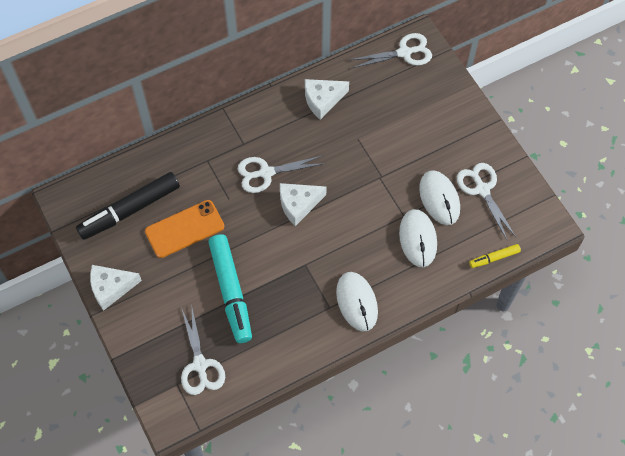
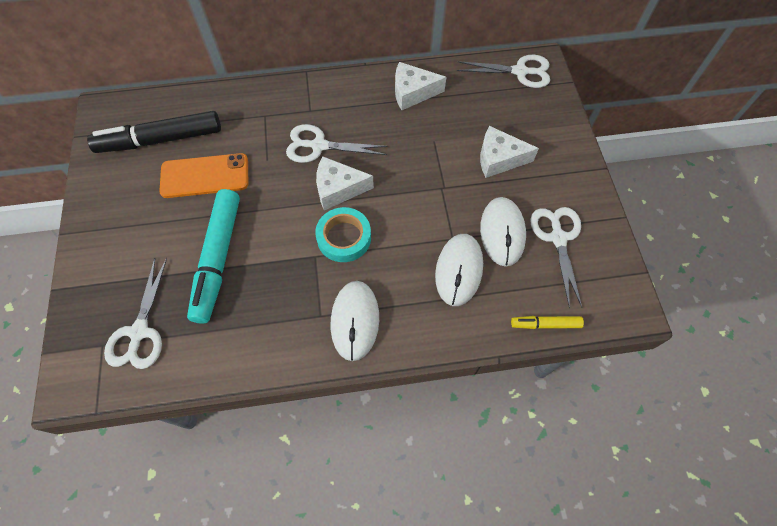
camera: 20 degrees right, 0 degrees up
white cheese [90,265,142,311] -> white cheese moved to [480,126,539,178]
none -> turquoise tape [315,207,371,262]

